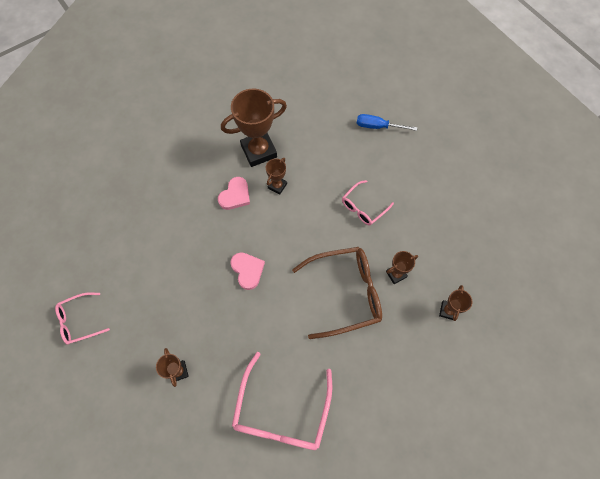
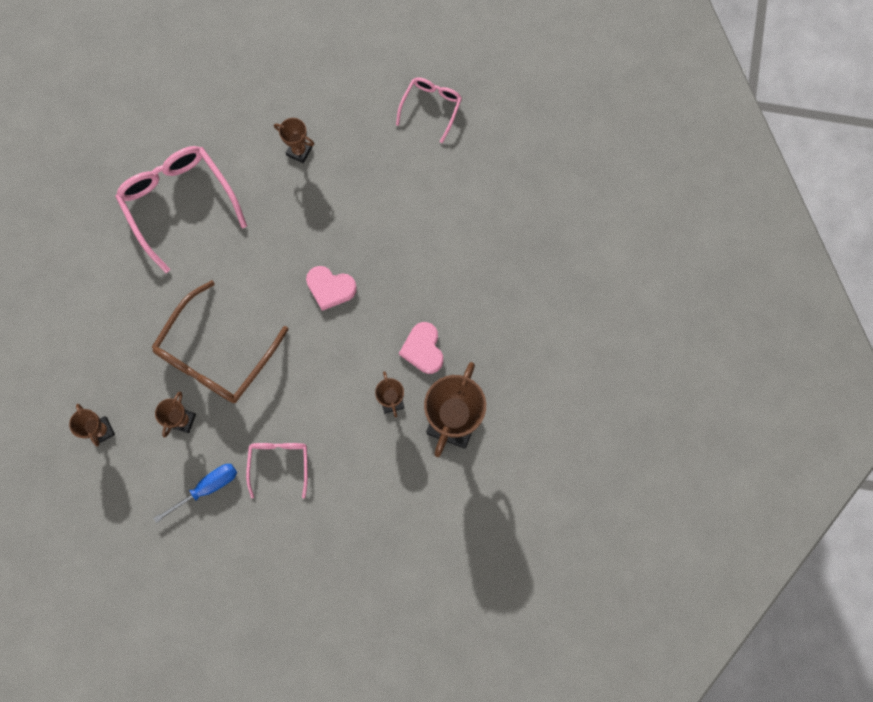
camera: 135 degrees right, 10 degrees up
blue screwdriver [357,114,417,131] -> blue screwdriver moved to [153,464,237,523]

